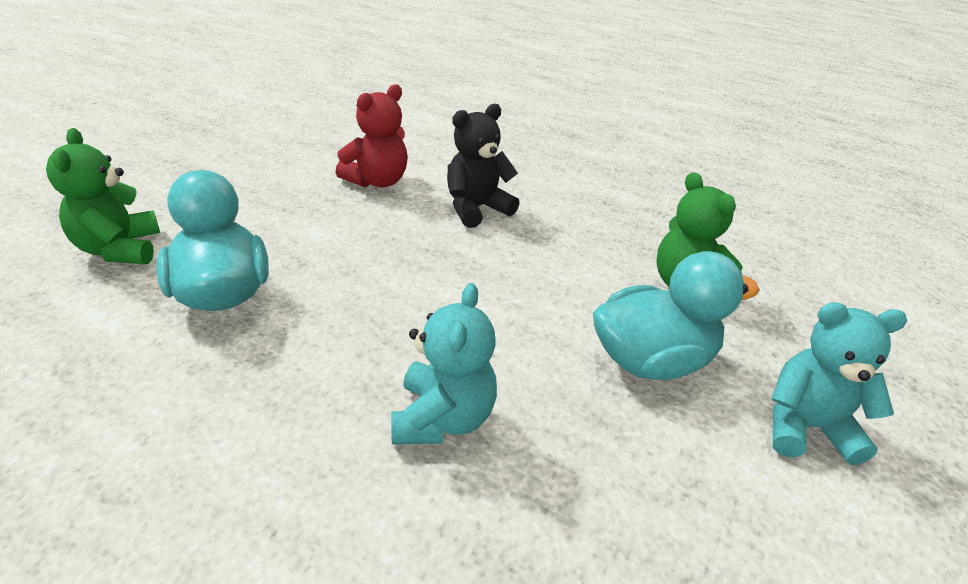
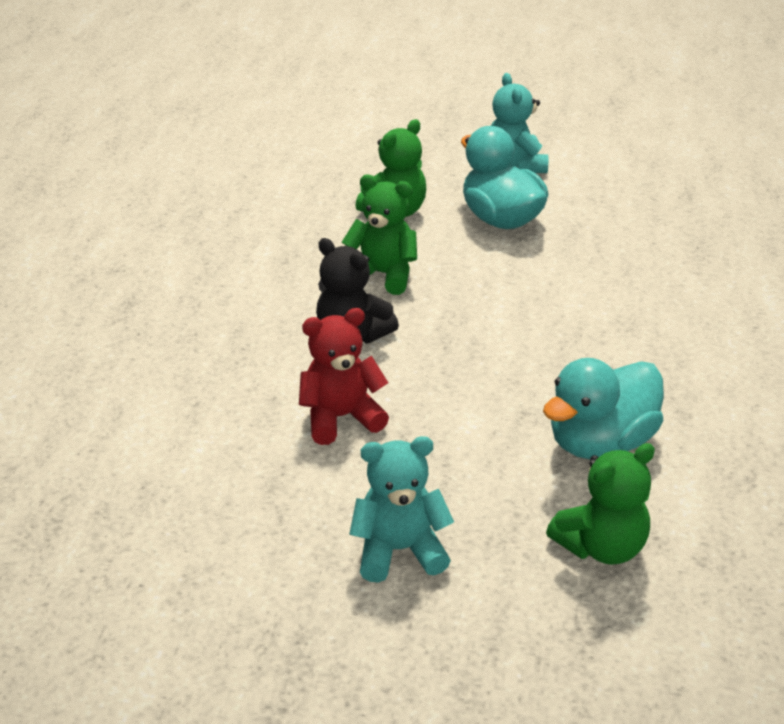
camera: 105 degrees left, 0 degrees up
red teddy bear [335,84,408,188] -> red teddy bear turned 45 degrees counterclockwise [299,308,389,445]
turquoise teddy bear [391,283,497,445] -> turquoise teddy bear moved to [349,436,454,583]
none -> green teddy bear [342,174,417,295]

